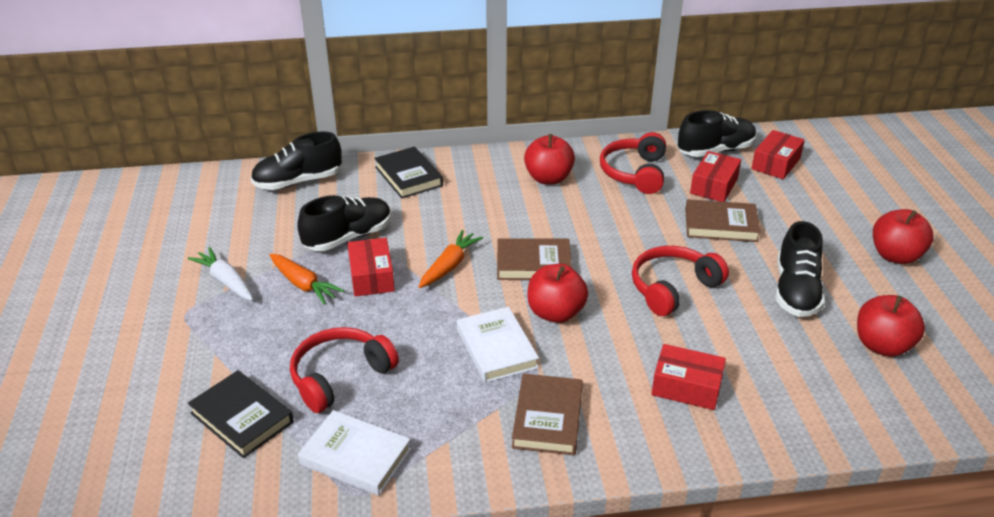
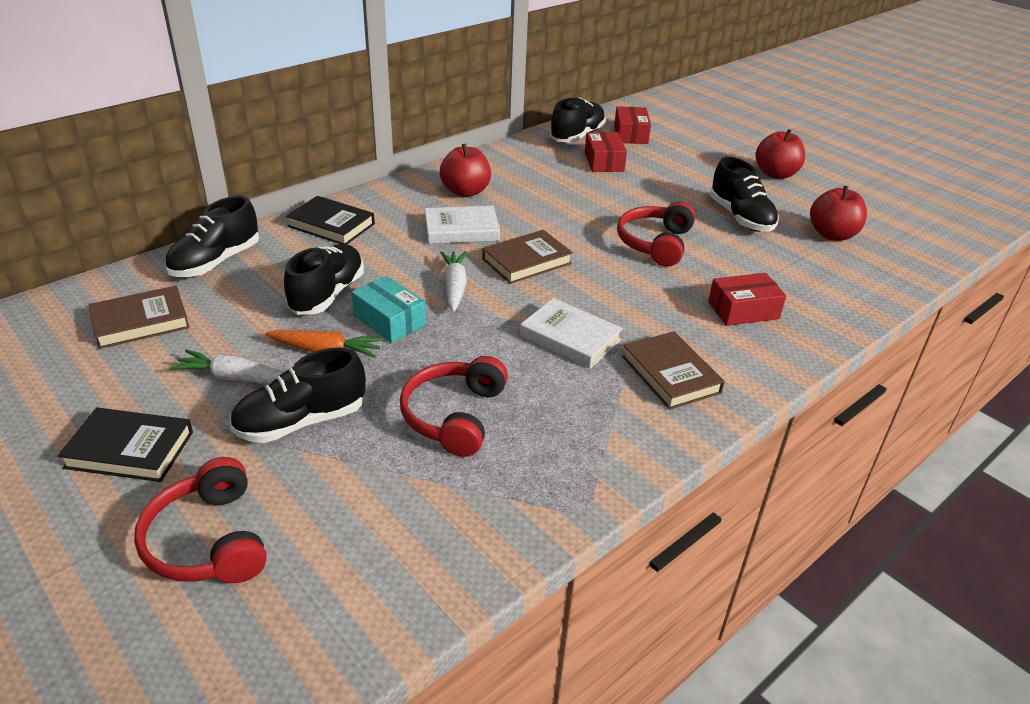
camera: 35 degrees left, 0 degrees up
black book [188,370,294,458] -> black book moved to [58,408,193,482]
white book [298,410,411,496] -> white book moved to [425,206,500,244]
red box [347,238,395,297] -> turquoise box [351,276,426,343]
orange carrot [419,230,483,288] -> white carrot [440,251,467,312]
red apple [527,264,588,323] -> none
red headphones [600,132,666,194] -> red headphones moved to [134,457,267,583]
brown book [685,199,761,242] -> brown book moved to [89,286,190,349]
none -> black shoe [229,347,366,443]

